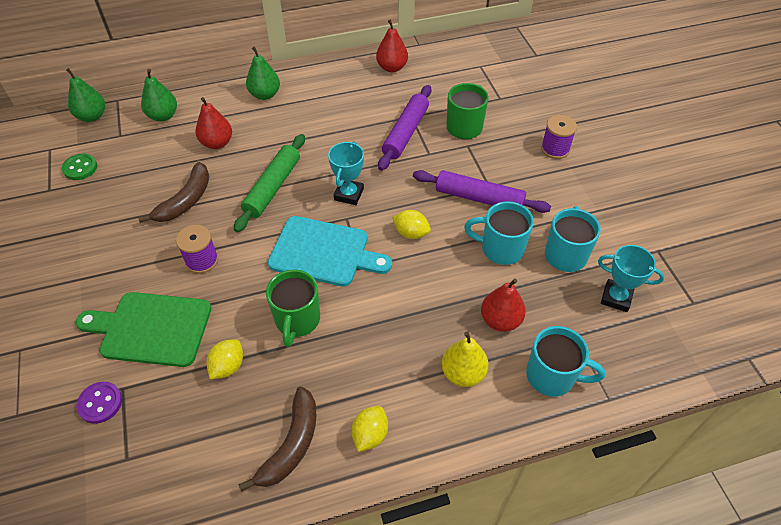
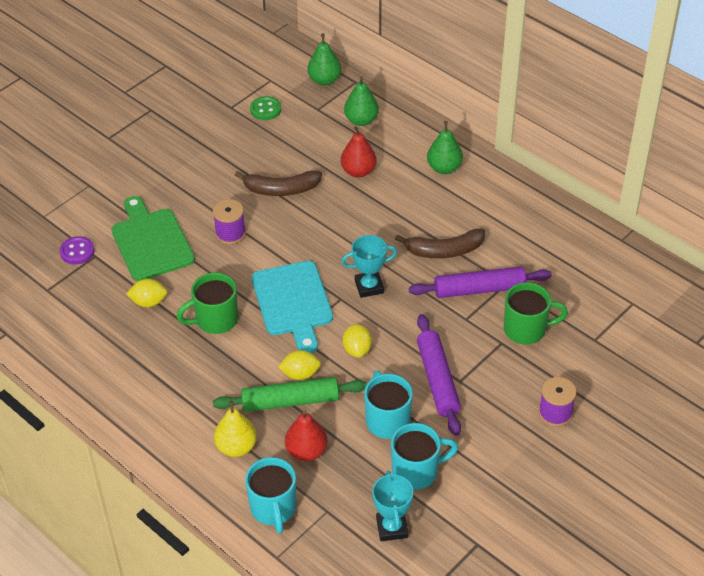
camera: 60 degrees right, 5 degrees down
green rolling pin [234,134,305,232] -> green rolling pin moved to [213,377,366,412]
brown banana [239,387,316,492] -> brown banana moved to [395,228,485,258]
yellow lemon [351,406,388,452] -> yellow lemon moved to [278,350,321,380]
red pear [376,19,408,72] -> none

